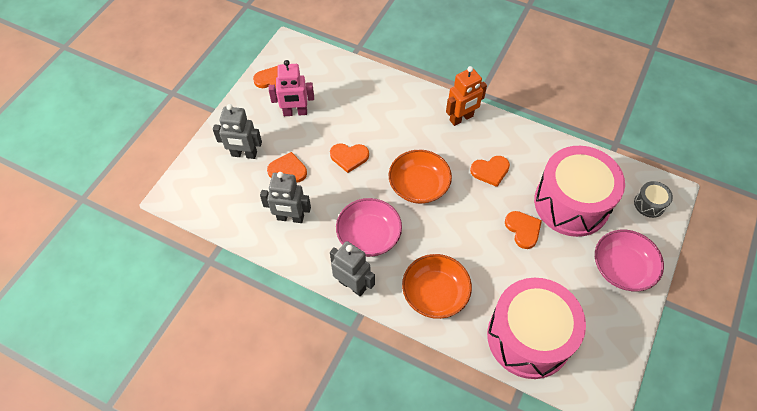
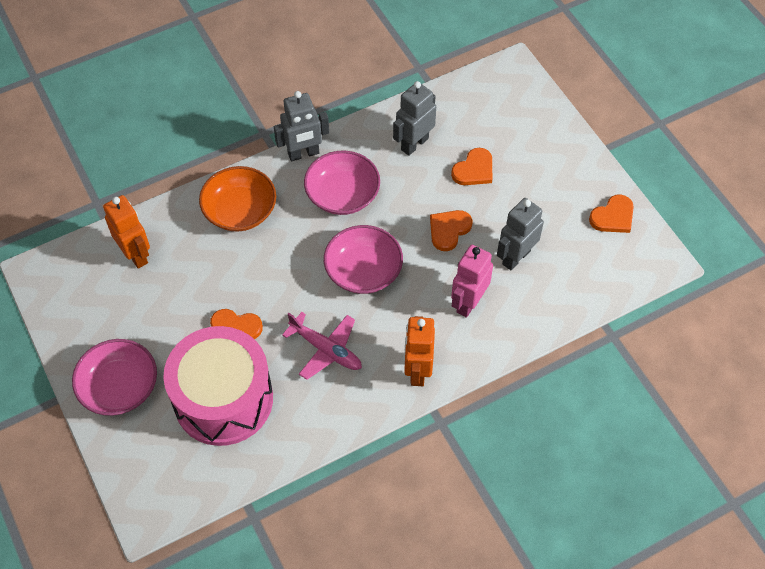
camera: 125 degrees right, 0 degrees up
grey robot [213,104,262,159] -> grey robot moved to [497,198,544,270]
pink robot [268,60,314,116] -> pink robot moved to [451,245,493,318]
orange bowl [389,150,452,204] -> pink bowl [324,225,403,294]
orange heart [470,156,510,187] -> pink plane [282,312,362,380]
pink drum [487,278,586,379] -> orange robot [103,195,150,269]
grey drum [634,181,673,218] -> none

